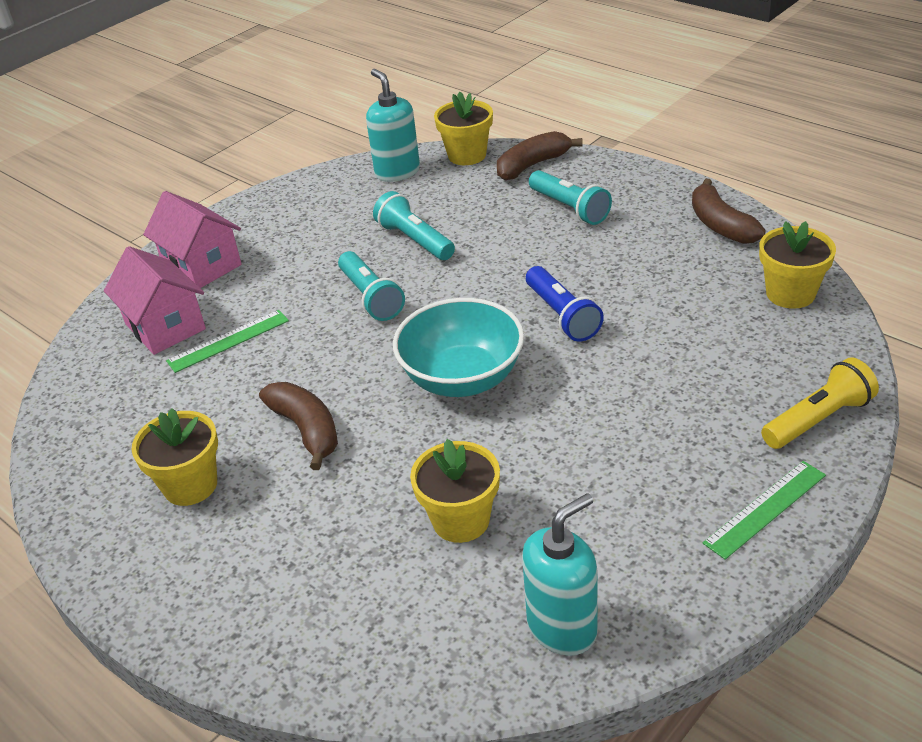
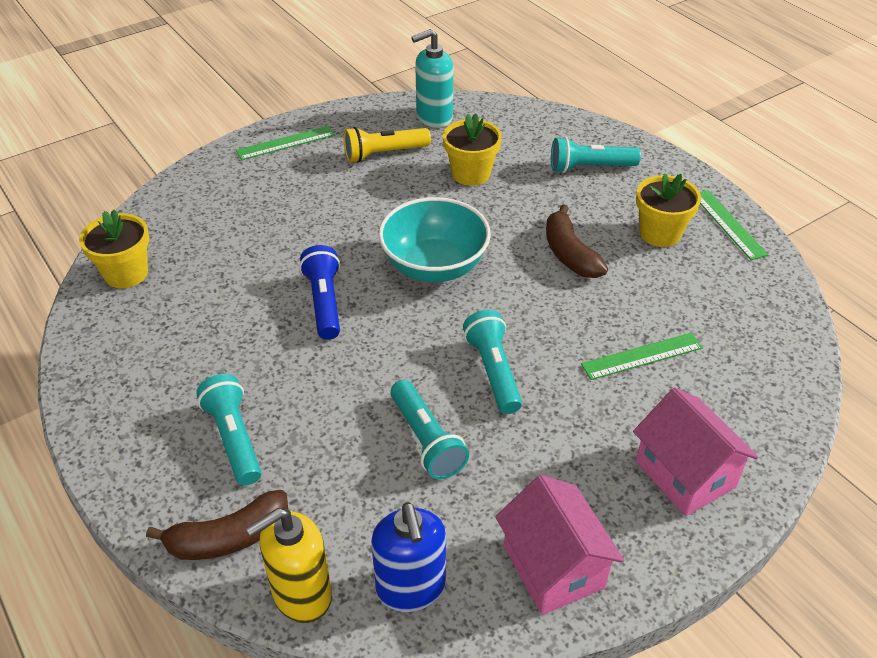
camera: 170 degrees left, 5 degrees up
pink house [104,246,206,355] -> pink house moved to [495,475,624,615]
turquoise soap dispenser [366,69,420,182] -> blue soap dispenser [371,502,446,612]
yellow flower pot [434,92,493,165] -> yellow soap dispenser [246,508,332,623]
brown banana [692,179,766,244] -> none
yellow flashlight [761,357,879,449] -> yellow flashlight moved to [344,127,431,163]
none -> turquoise flashlight [551,137,641,173]
none -> green ruler [700,190,768,260]

